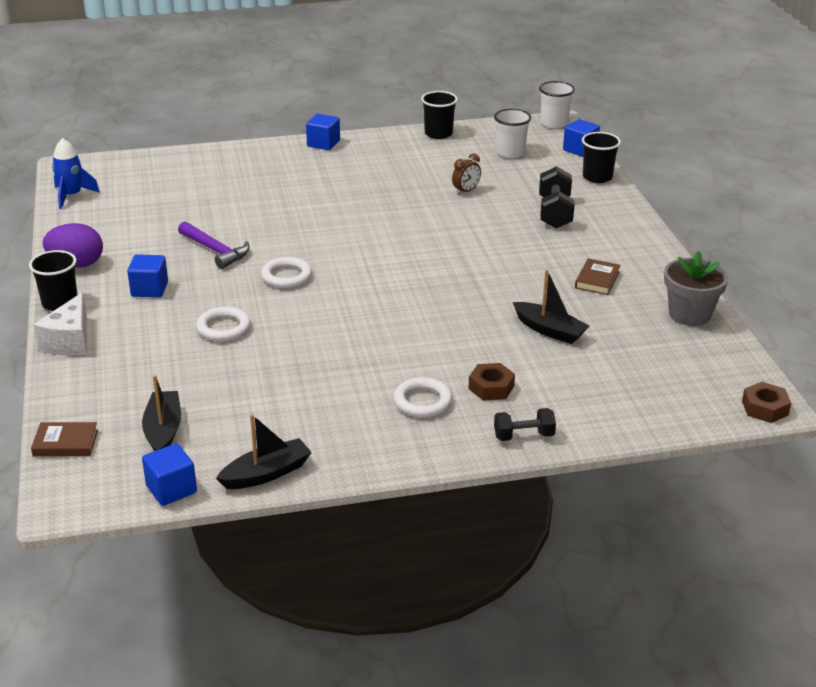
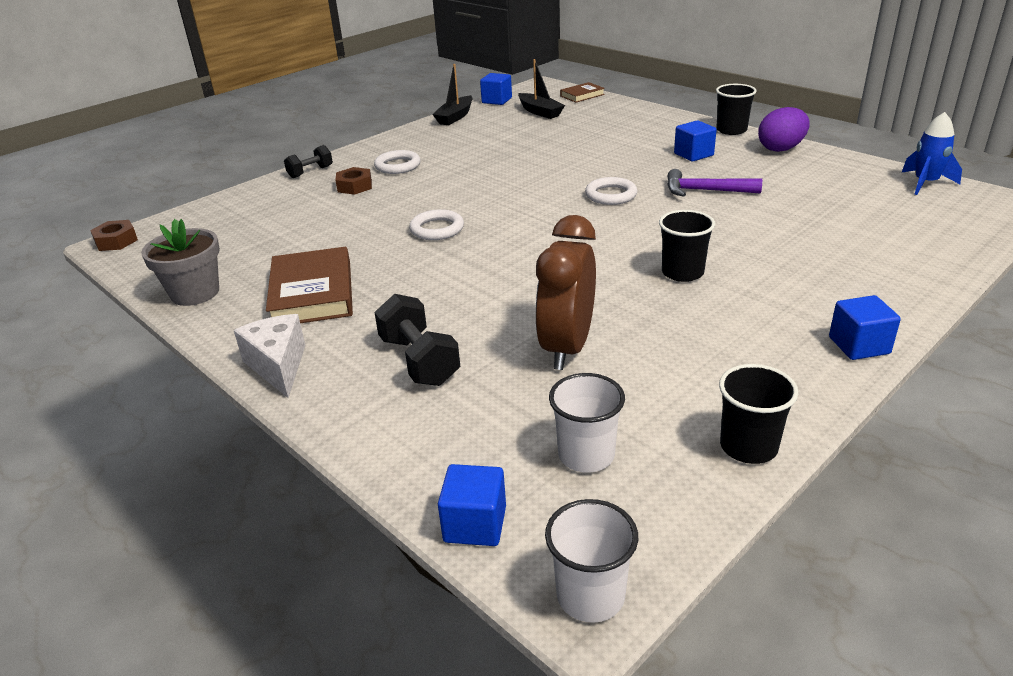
camera: 150 degrees right, 0 degrees up
white cheese [33,292,87,356] -> white cheese moved to [234,314,305,398]
white ring [196,307,251,342] -> white ring moved to [409,209,464,240]
brown clock [452,154,481,195] -> brown clock [535,215,596,370], size x2.19
black boat [513,269,589,344] -> none
brown book [575,258,620,295] -> brown book [266,247,353,323], size x1.88
black cup [582,132,621,183] -> black cup moved to [659,210,715,282]

